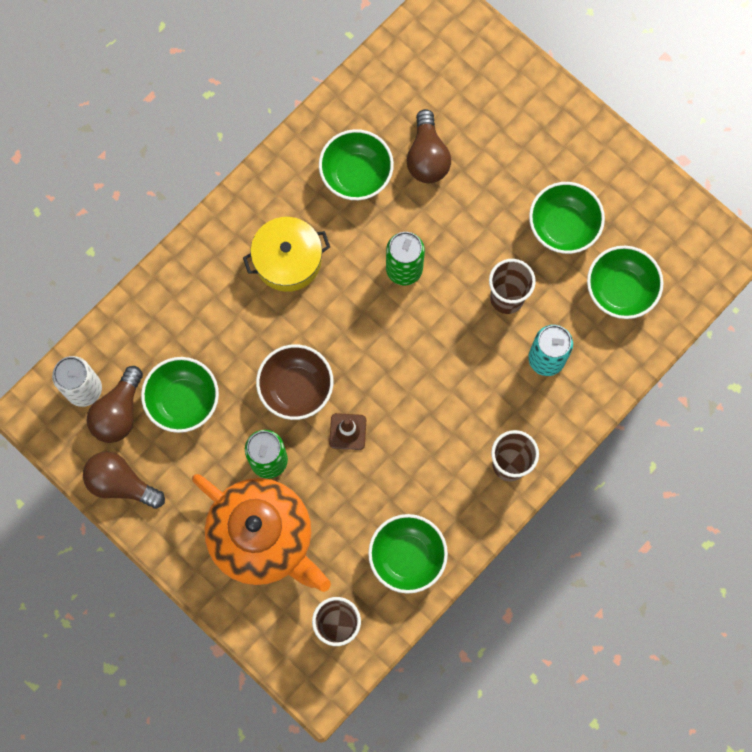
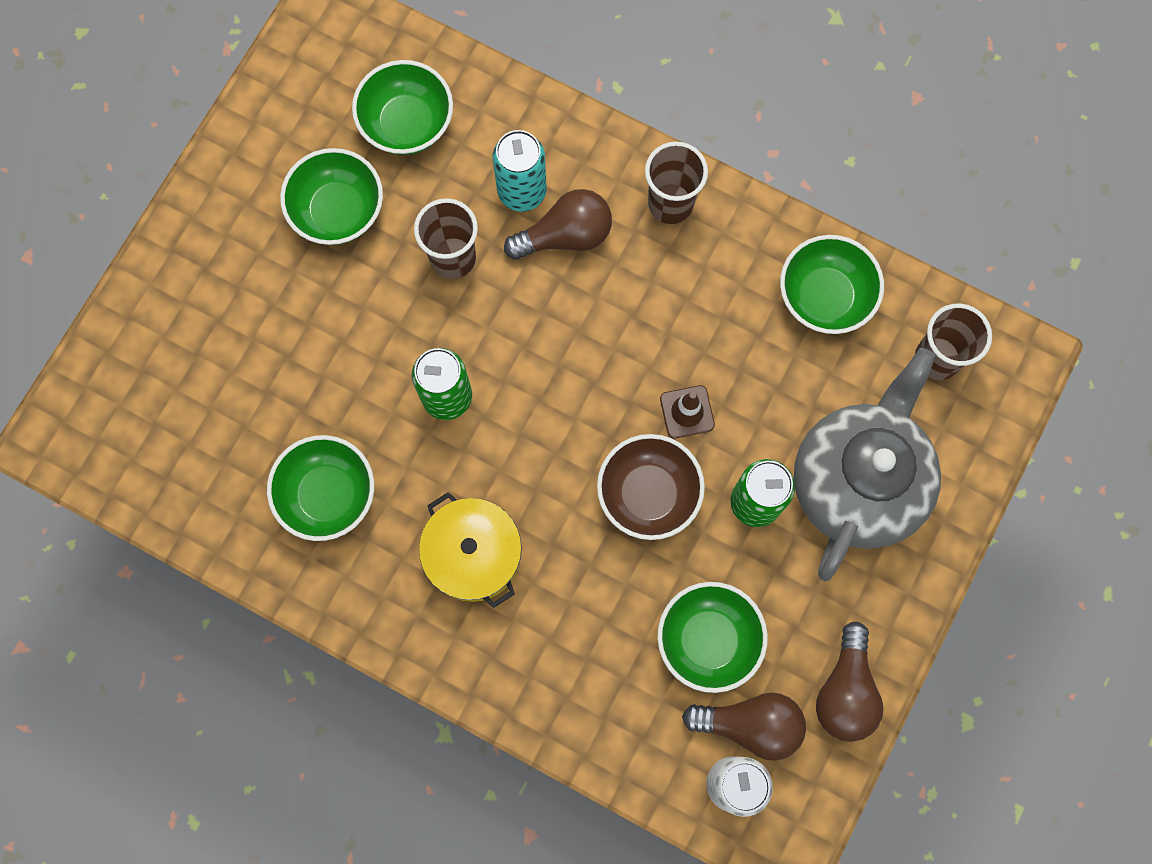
camera: 105 degrees left, 0 degrees up
orange teapot [192,474,331,592] -> grey teapot [794,348,941,581]
brown light bulb [406,109,451,183] -> brown light bulb moved to [504,189,612,260]

